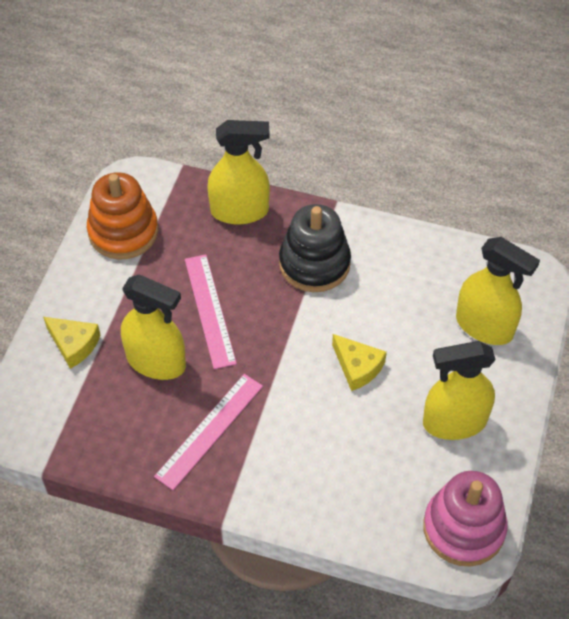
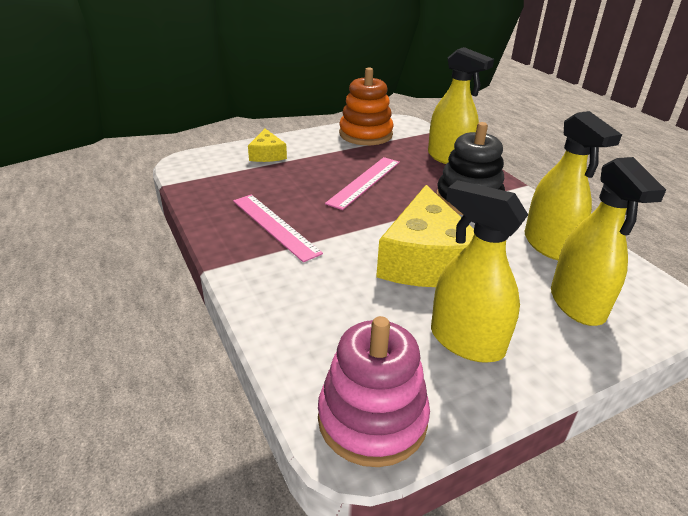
camera: 45 degrees right, 20 degrees down
yellow spray bottle [121,274,186,380] -> yellow spray bottle moved to [525,111,622,260]
pink ruler [154,374,263,490] -> pink ruler turned 60 degrees clockwise [233,195,323,262]
yellow cheese [332,334,387,391] -> yellow cheese [376,185,474,287], size x2.03

